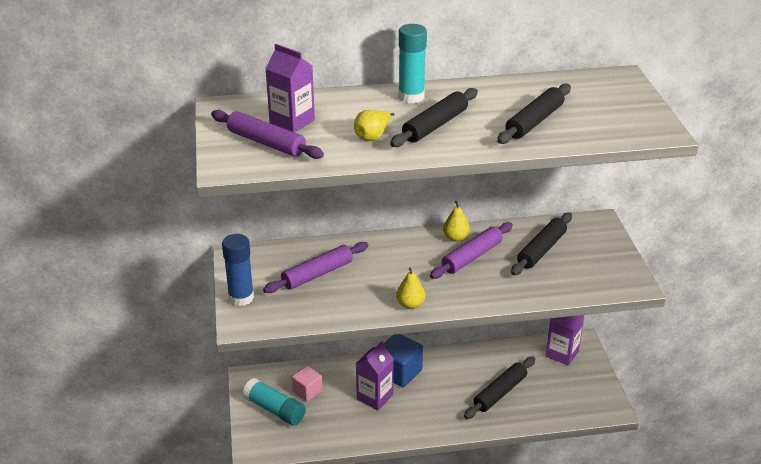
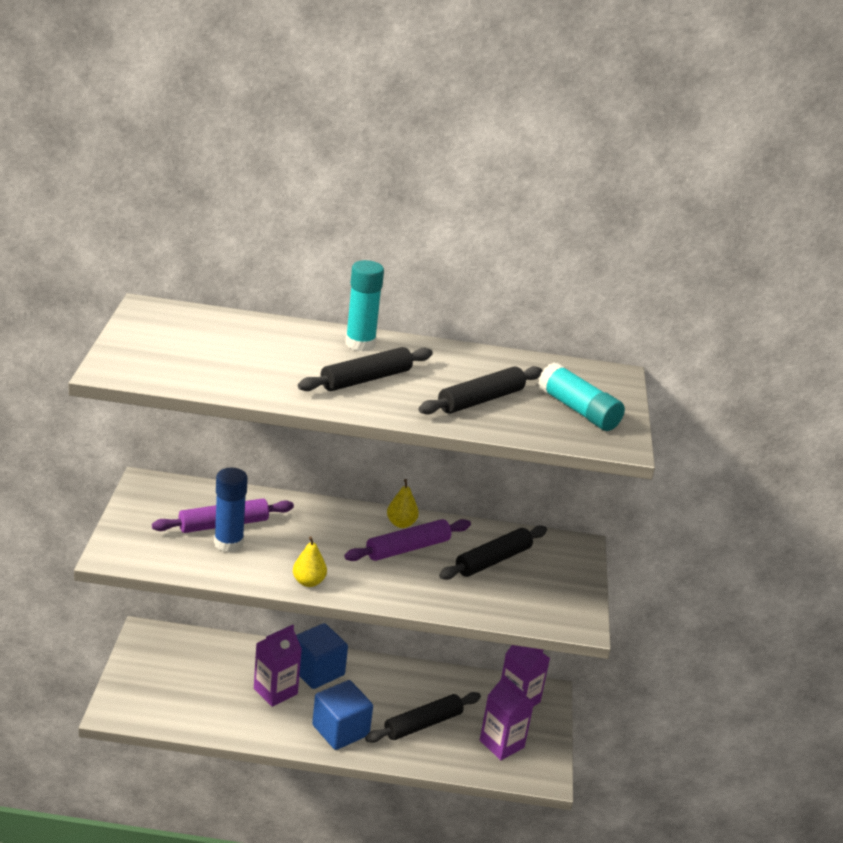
camera: 10 degrees right, 5 degrees down
purple rolling pin [211,110,324,159] -> none
blue glue stick [222,234,254,306] -> blue glue stick moved to [214,468,248,552]
turquoise glue stick [242,378,306,426] -> turquoise glue stick moved to [538,362,625,431]
purple carton [265,44,315,133] -> purple carton moved to [480,674,534,760]
pink cube [292,366,323,402] -> none
yellow pear [354,110,395,141] -> none
none -> blue cube [312,680,373,750]

